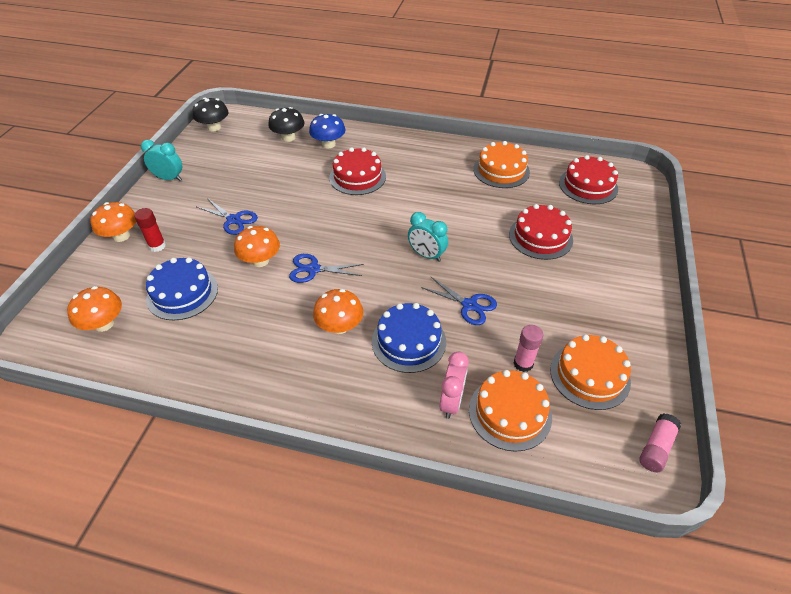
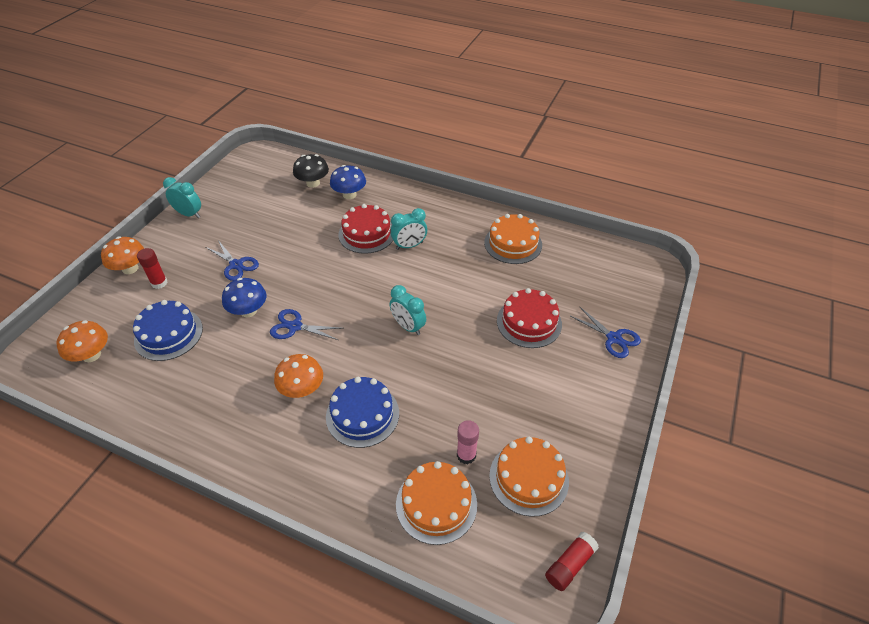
camera: 10 degrees right, 0 degrees up
black mushroom [193,98,229,132] -> none
orange mushroom [234,226,280,267] -> blue mushroom [222,278,267,317]
blue scissors [421,277,497,325] -> blue scissors moved to [570,307,641,358]
pink clock [440,352,469,419] -> none
red cake [559,155,618,204] -> none
pink glue stick [639,413,681,472] -> red glue stick [545,532,599,591]
none -> turquoise clock [390,208,427,250]

